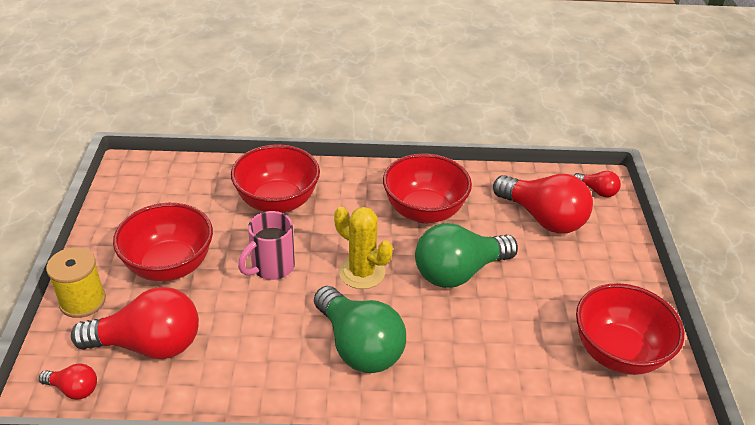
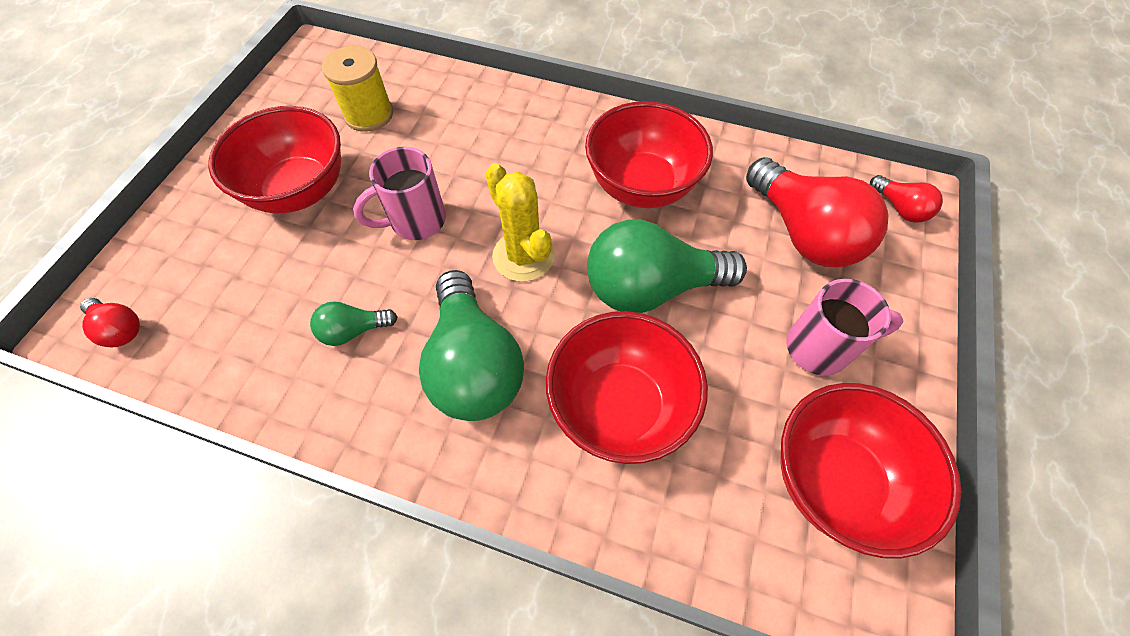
camera: 20 degrees right, 20 degrees up
yellow spool [46,247,106,318] -> yellow spool moved to [322,46,393,132]
red light bulb [71,287,199,359] -> none
red bowl [231,144,320,213] -> red bowl moved to [546,311,708,464]
none -> green light bulb [310,302,397,346]
none -> pink mug [786,279,903,376]

